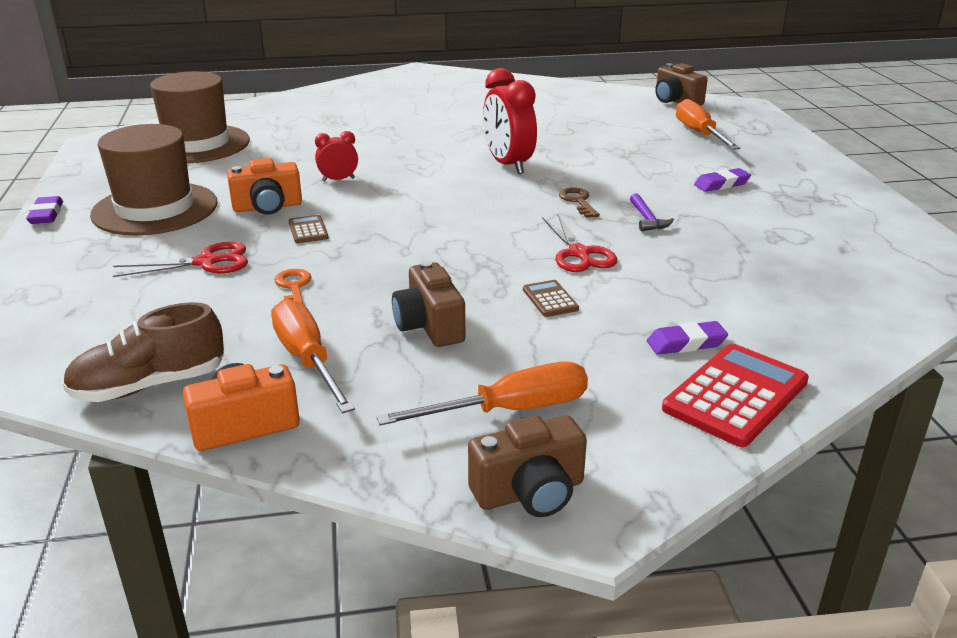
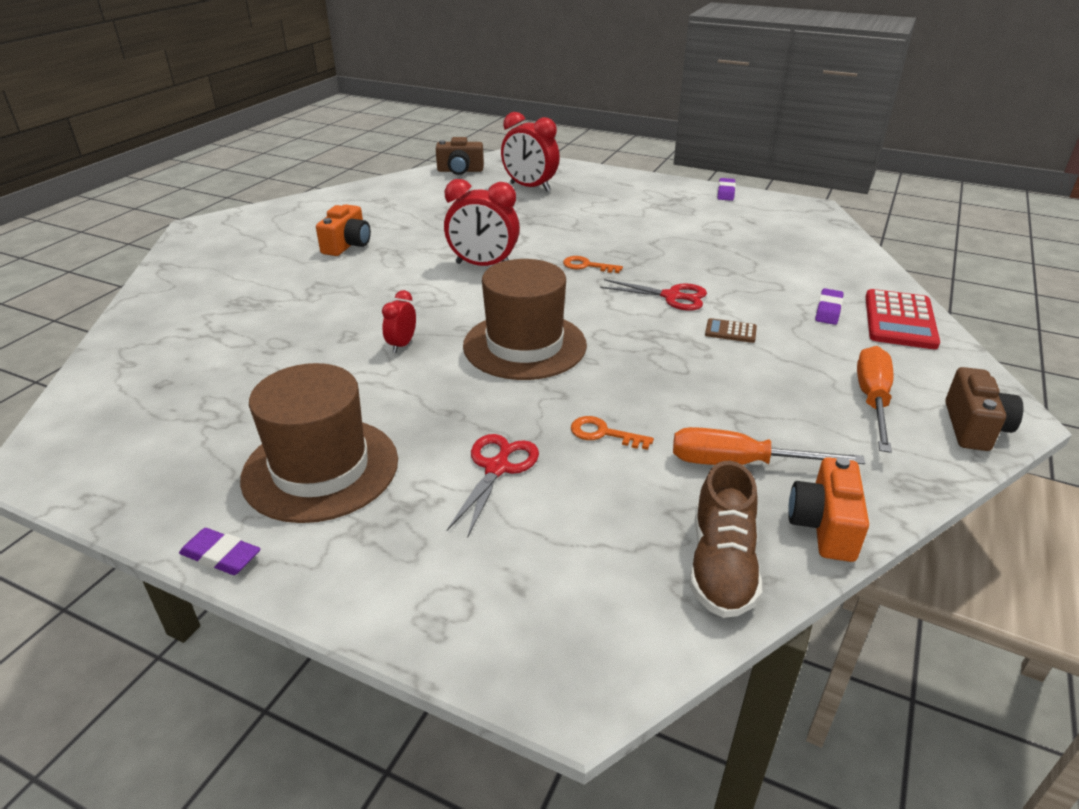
camera: 55 degrees left, 5 degrees up
brown hat [150,71,250,163] -> brown hat moved to [463,259,587,380]
orange camera [227,158,302,214] -> orange camera moved to [316,204,371,256]
brown calculator [288,215,329,243] -> none
brown camera [392,261,465,347] -> none
brown key [559,187,600,218] -> orange key [563,256,623,273]
purple hammer [630,193,674,231] -> none
red calculator [662,344,809,447] -> red calculator turned 150 degrees counterclockwise [865,289,940,349]
orange screwdriver [676,99,740,150] -> red clock [501,112,560,191]
purple eraser [694,168,751,192] -> purple eraser moved to [717,178,736,201]

